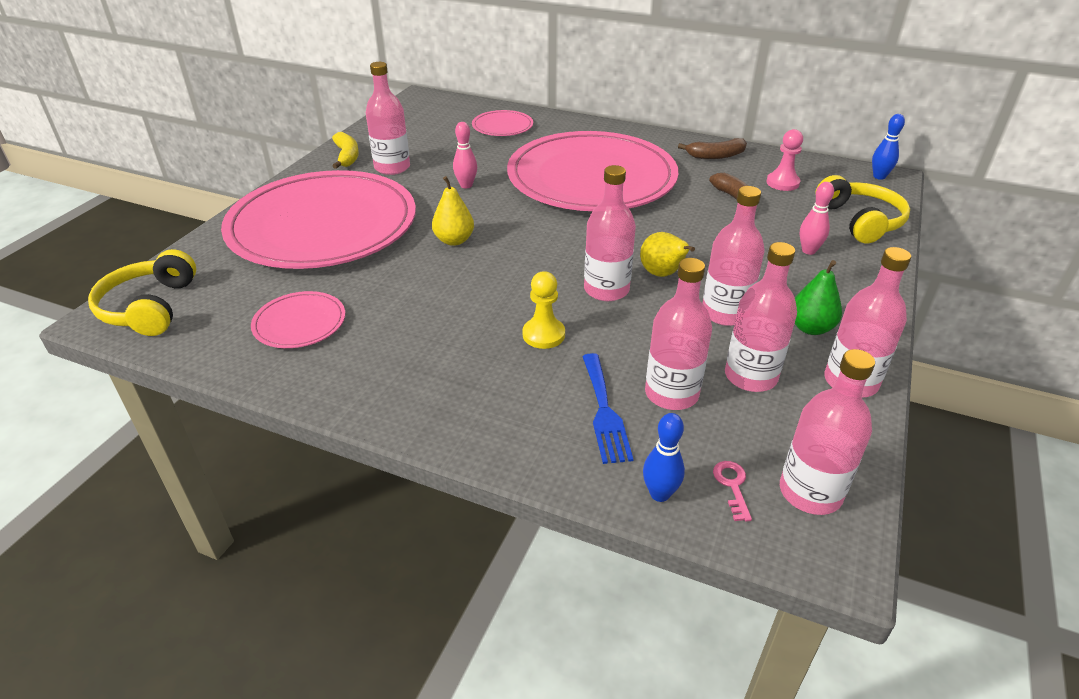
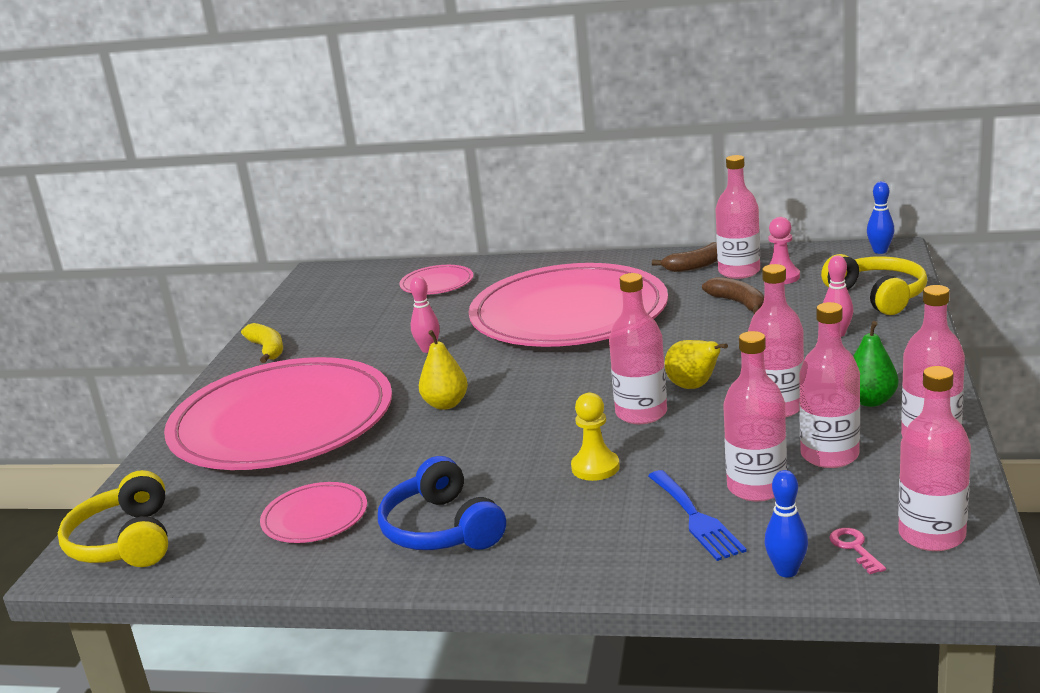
camera: 10 degrees left, 15 degrees down
pink bottle [366,62,410,175] -> pink bottle moved to [715,155,760,279]
none -> blue headphones [378,456,506,550]

